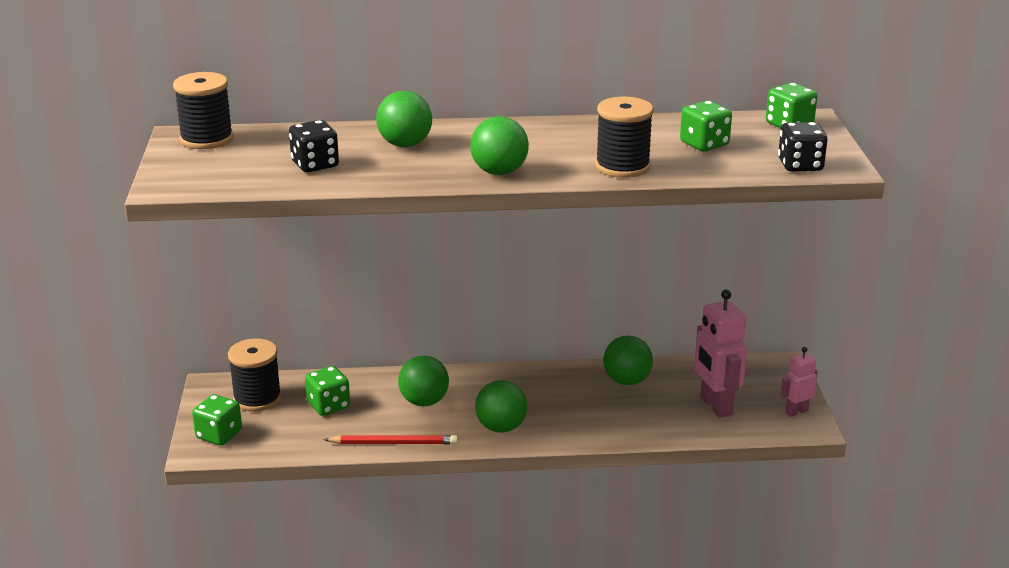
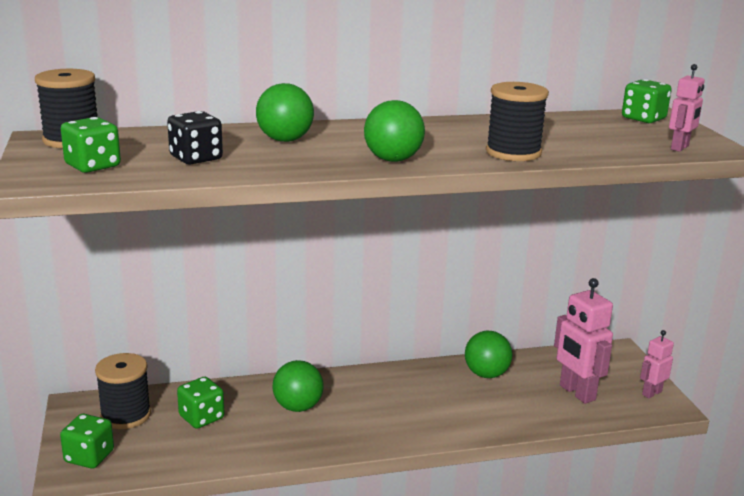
camera: 10 degrees left, 5 degrees down
red pencil [324,435,458,444] -> none
green ball [475,380,527,433] -> none
green dice [680,101,732,151] -> green dice moved to [61,117,121,173]
black dice [778,122,828,172] -> pink robot [669,64,705,152]

